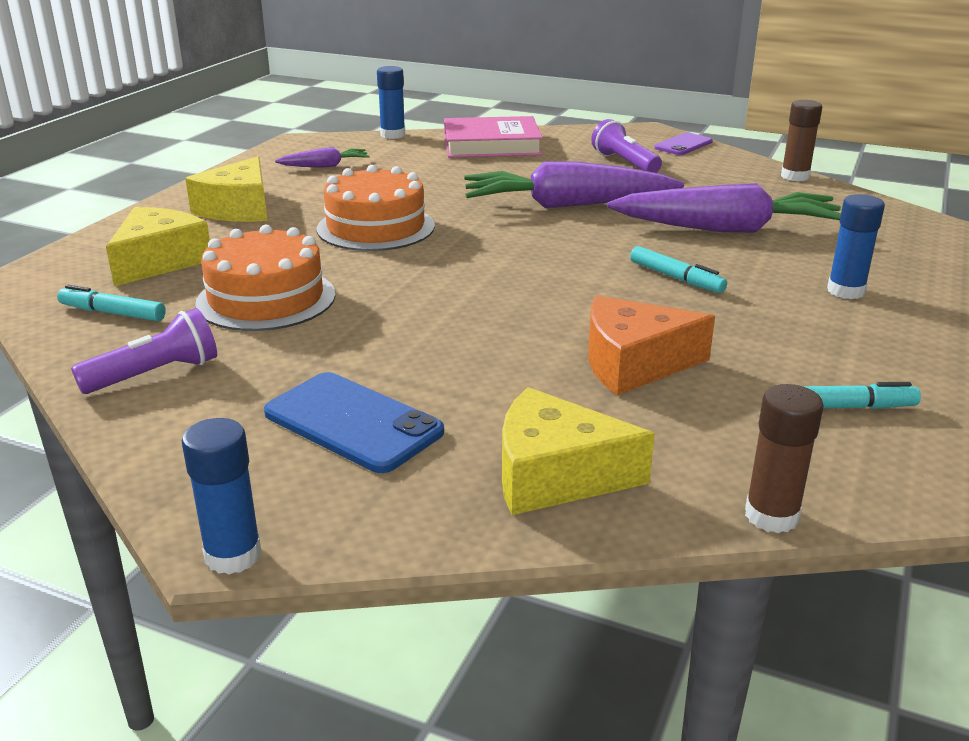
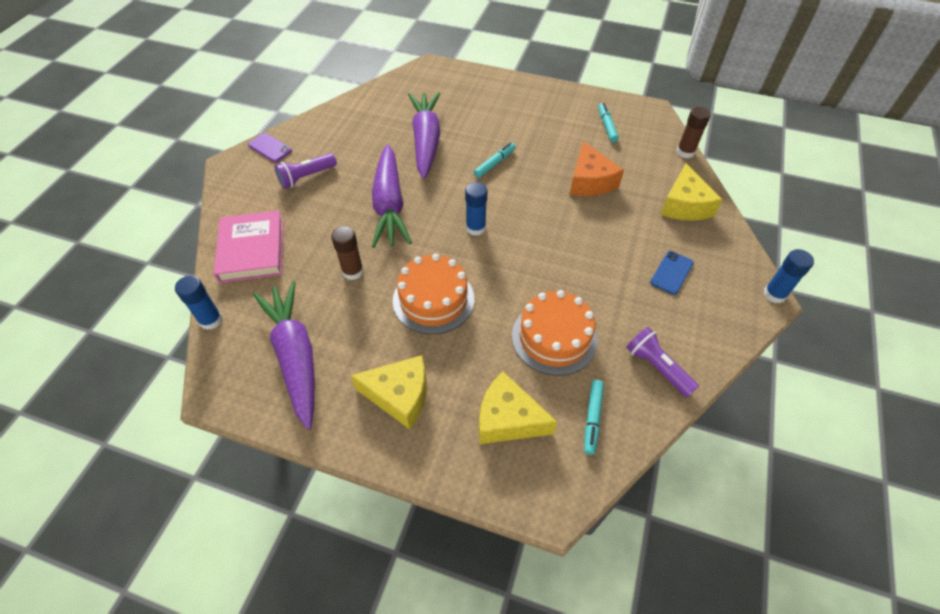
camera: 95 degrees left, 25 degrees up
blue phone [264,372,444,473] -> blue phone [650,251,694,295], size x0.63
purple carrot [275,147,369,168] -> purple carrot [253,280,315,430], size x2.13
brown glue stick [781,100,822,181] -> brown glue stick moved to [331,226,364,280]
blue glue stick [827,194,885,299] -> blue glue stick moved to [465,182,488,236]

